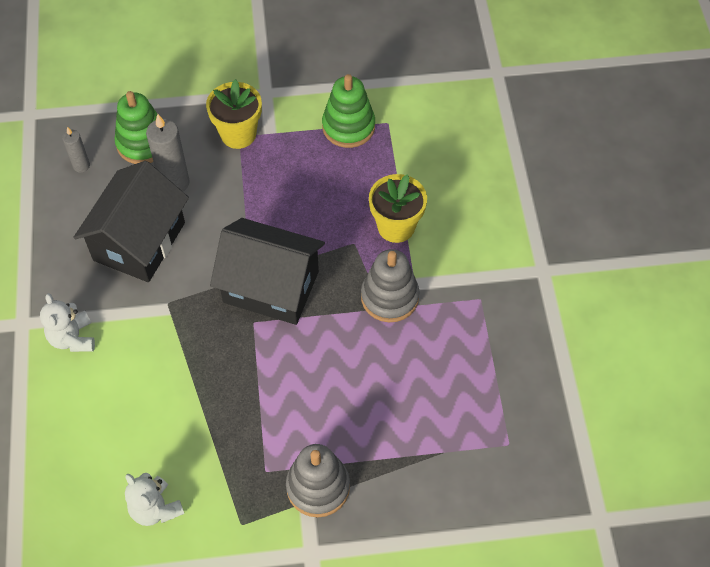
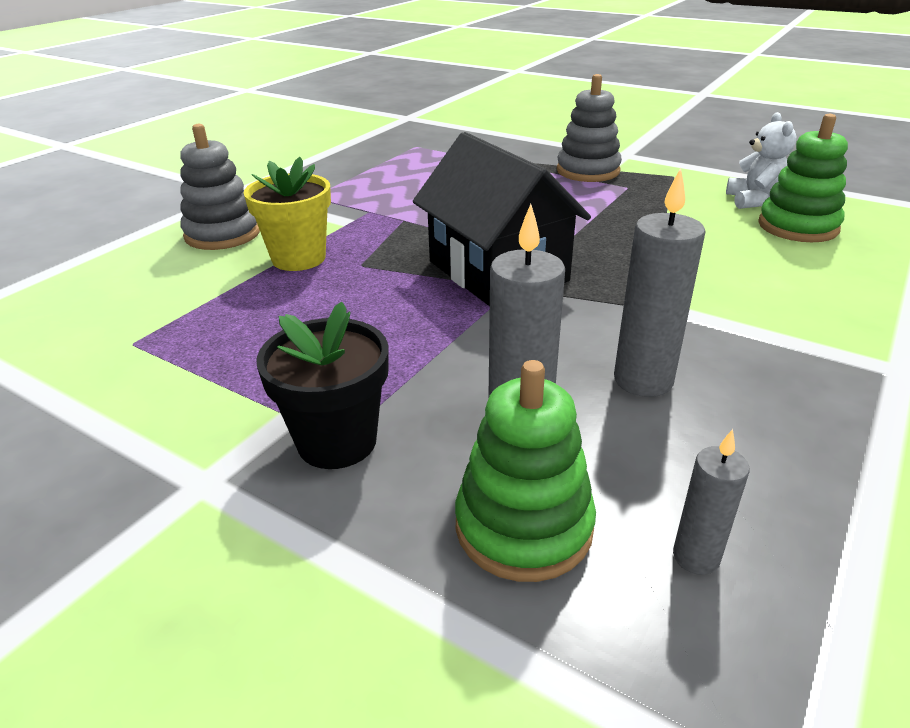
camera: 140 degrees left, 25 degrees down
white teddy bear [40,293,95,352] -> none
black house [73,161,189,282] -> grey candle [614,168,705,397]
yellow flower pot [206,79,262,149] -> black flower pot [256,302,389,469]
green stacking toy [322,74,375,148] -> green stacking toy moved to [758,114,848,242]
grey stacking toy [361,249,419,322] -> grey stacking toy moved to [180,124,260,250]

